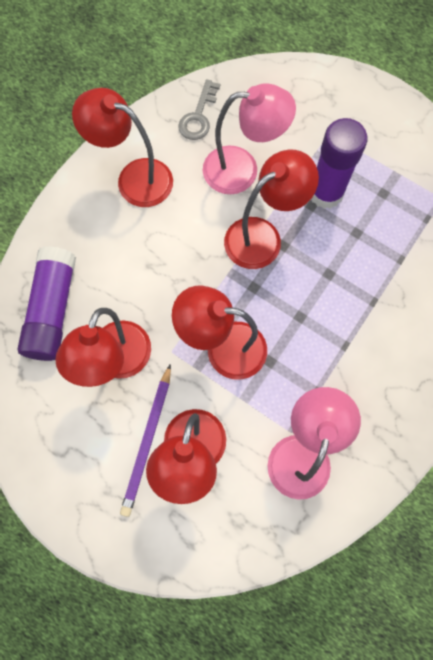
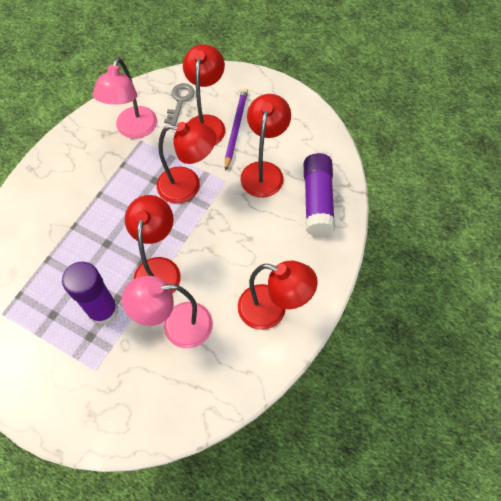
camera: 175 degrees right, 10 degrees down
grey key [178,79,220,140] -> grey key moved to [164,83,195,125]
red lamp [224,150,319,269] -> red lamp turned 135 degrees clockwise [125,195,181,294]

